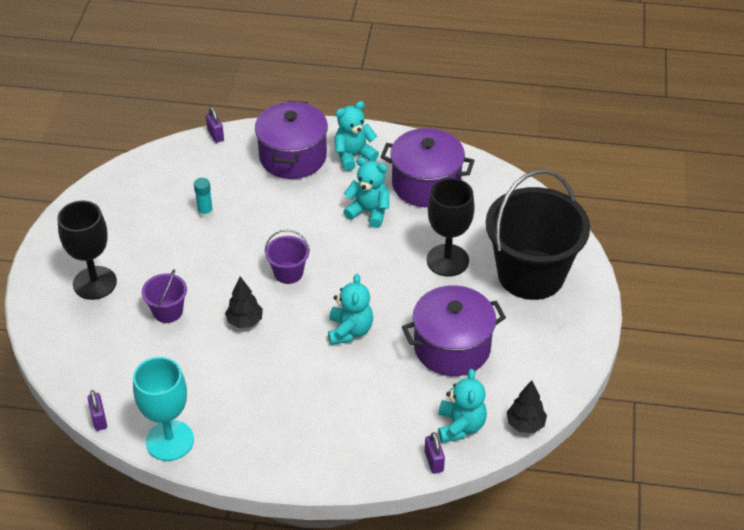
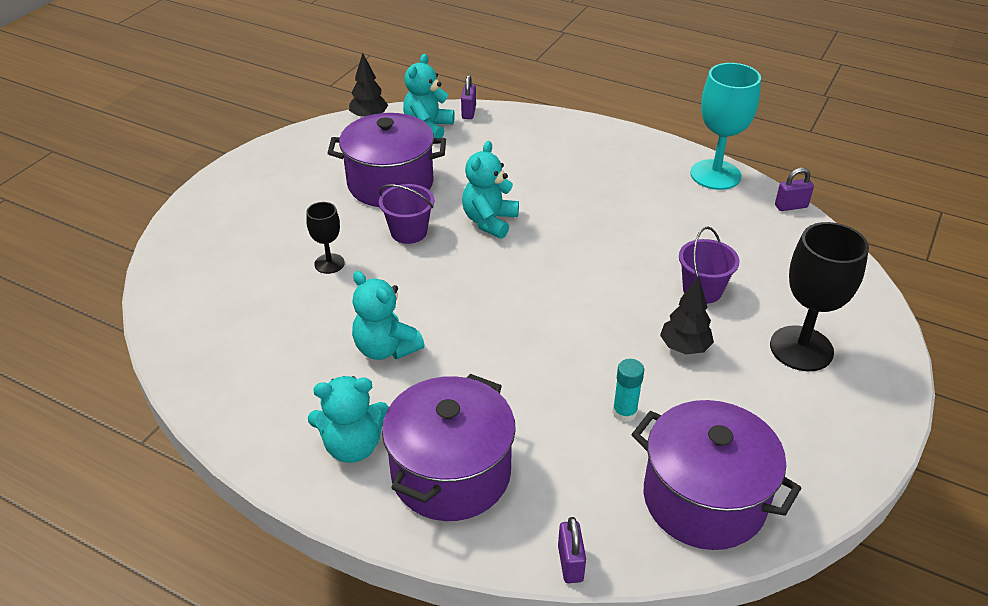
camera: 160 degrees left, 5 degrees down
purple padlock [88,390,107,431] -> purple padlock turned 75 degrees clockwise [775,168,814,211]
black tree [225,276,263,328] -> black tree moved to [660,276,714,355]
purple bucket [264,230,310,284] -> purple bucket moved to [379,184,435,244]
purple pot [381,128,475,207] -> purple pot moved to [632,400,801,550]
black goblet [426,178,475,277] -> black goblet [306,202,345,274], size x0.53
black bucket [486,169,590,300] -> none

